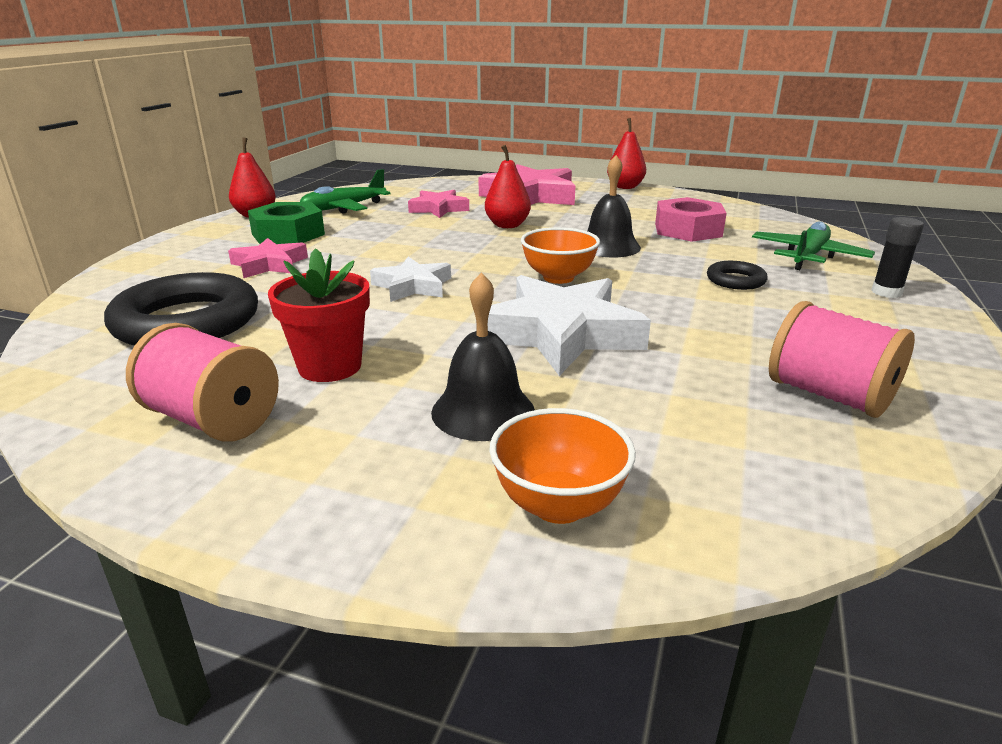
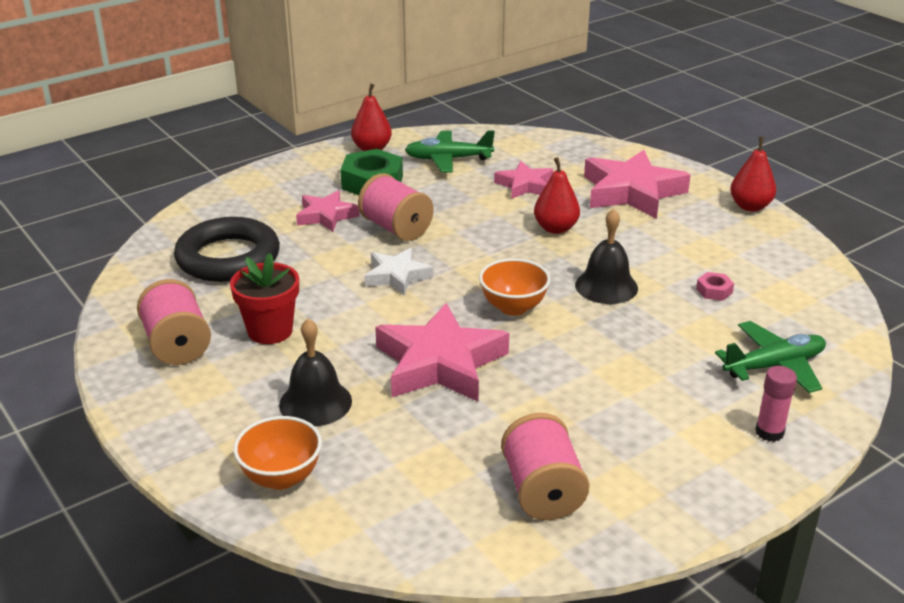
camera: 35 degrees right, 5 degrees up
white star [476,275,651,376] -> pink star [375,303,509,402]
pink nut [655,197,727,242] -> pink nut [696,272,734,301], size x0.47
black ring [707,261,768,290] -> none
black glue stick [871,217,924,298] -> pink glue stick [755,366,797,442]
none -> pink spool [358,173,434,241]

